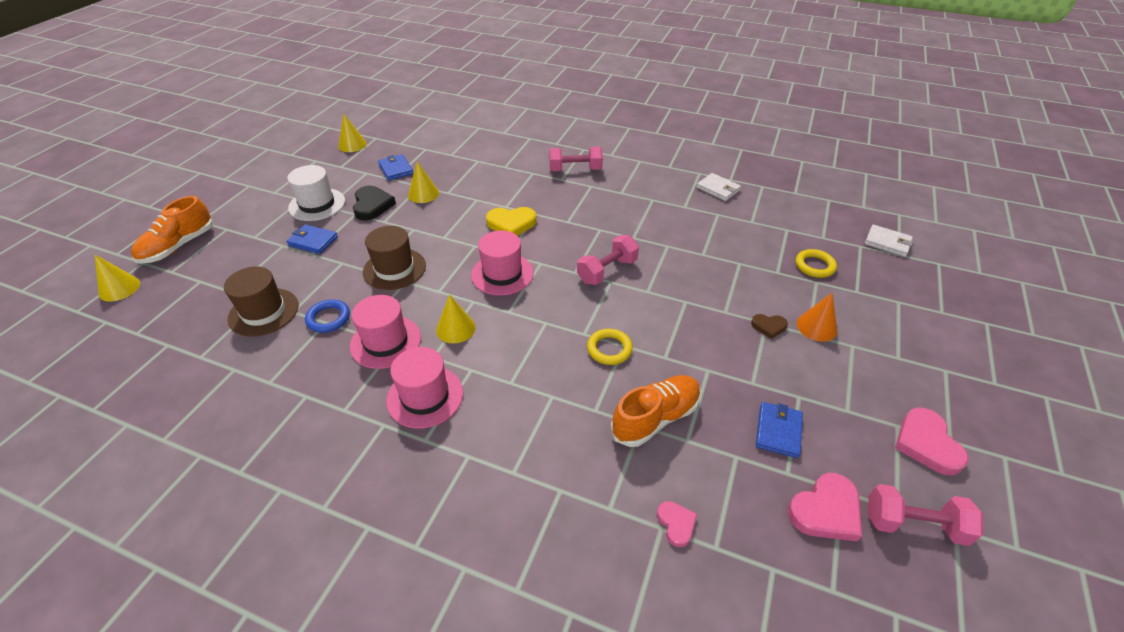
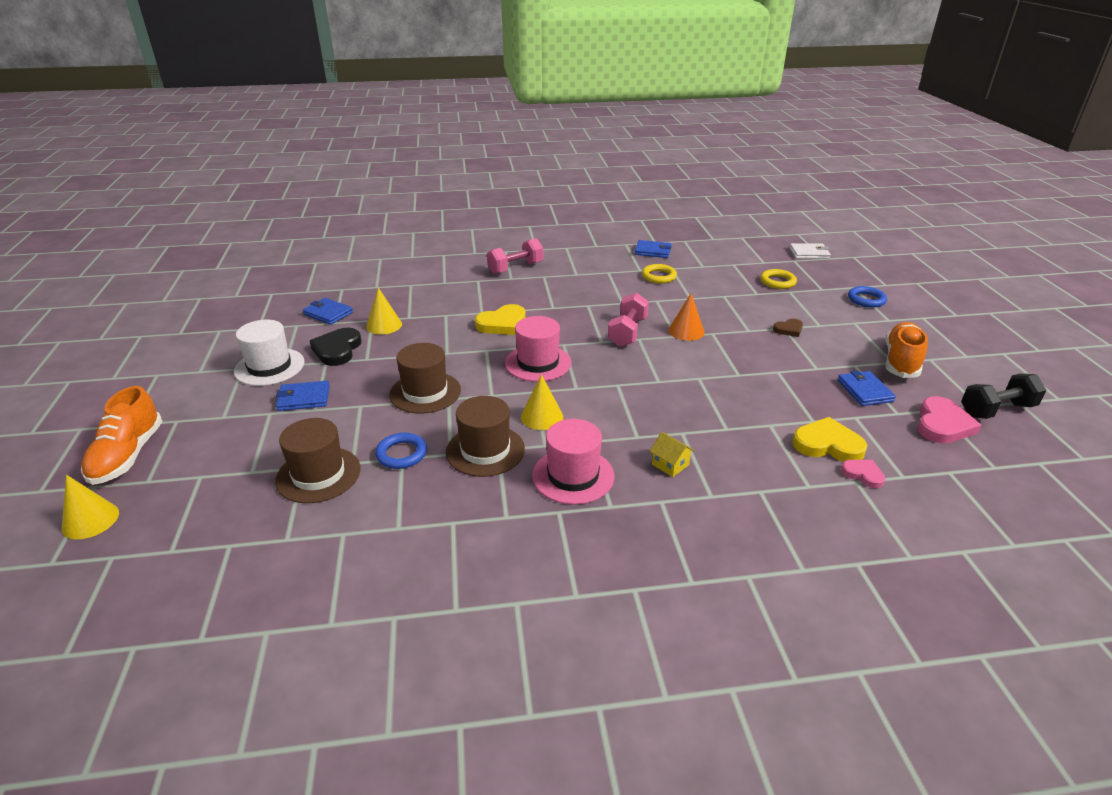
camera: 30 degrees left, 10 degrees down
yellow cone [338,114,367,152] -> none
pink hat [350,295,421,369] -> brown hat [446,396,525,477]
black heart [353,186,396,220] -> black heart turned 135 degrees counterclockwise [310,328,361,366]
yellow ring [587,329,633,365] -> yellow ring moved to [642,264,677,283]
orange shoe [611,375,701,447] -> orange shoe moved to [886,322,928,378]
white wallet [696,173,741,201] -> blue wallet [635,240,672,258]
orange cone [797,293,838,342] -> orange cone moved to [668,293,704,341]
pink dumbbell [868,484,983,546] -> black dumbbell [961,374,1046,419]
pink heart [895,408,968,475] -> none
none -> yellow house [650,432,695,477]
none -> yellow heart [792,417,867,462]
none -> blue ring [848,286,887,308]

